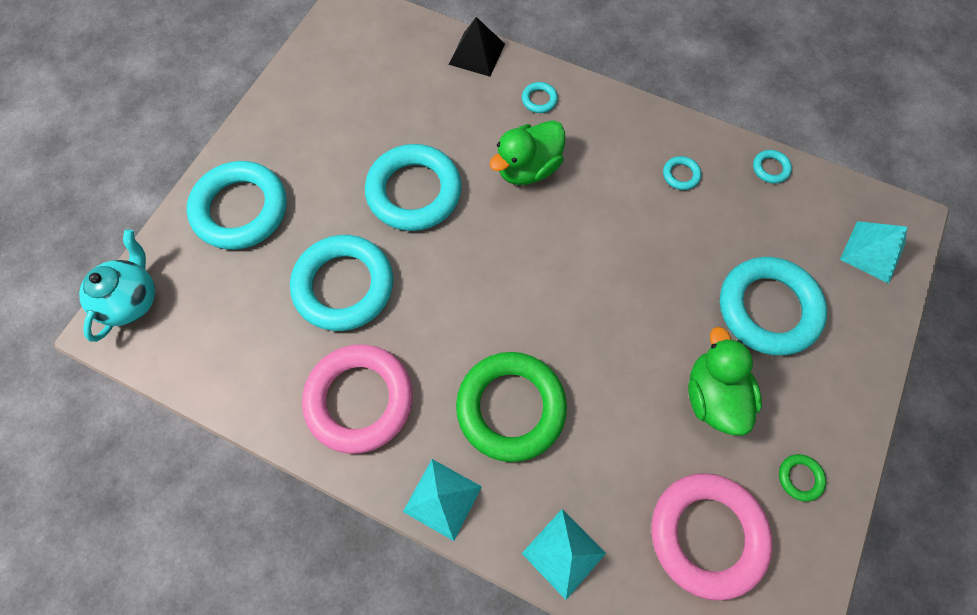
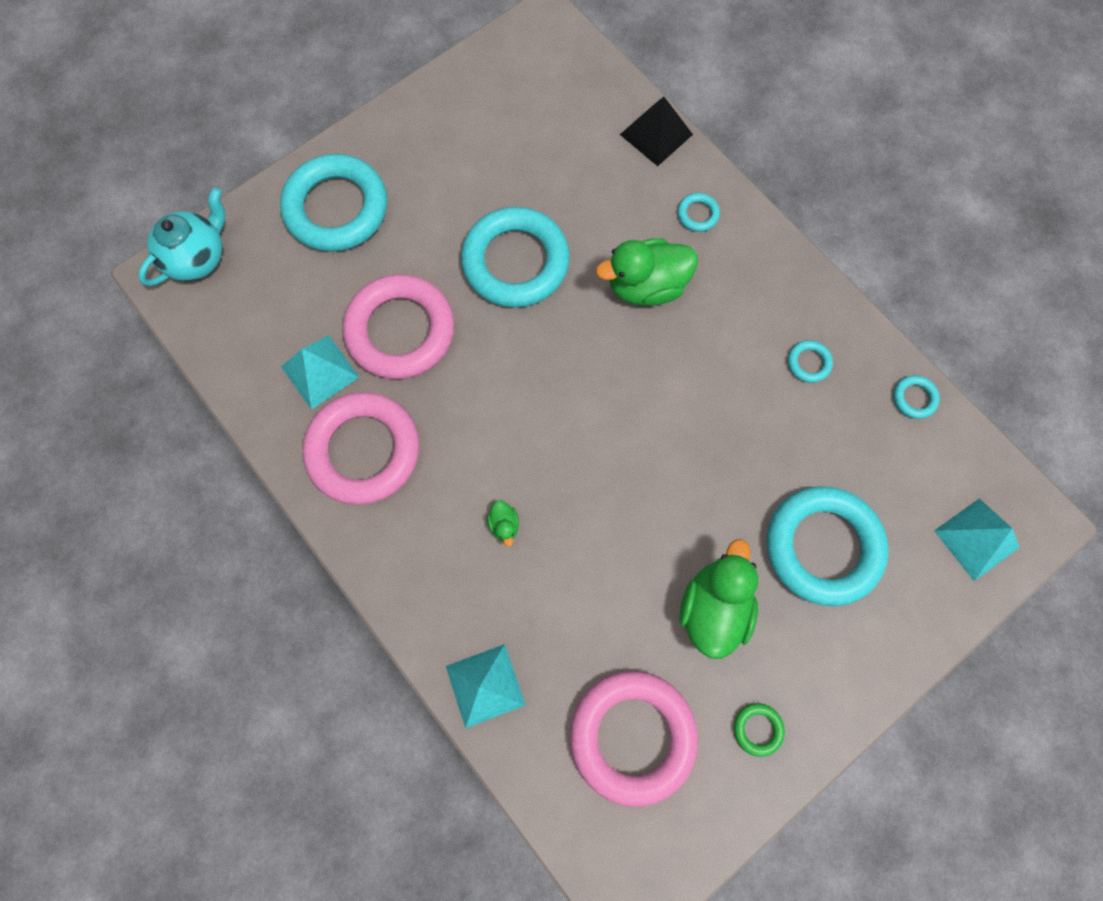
camera: 25 degrees right, 5 degrees up
turquoise ring [290,235,393,331] -> pink ring [343,274,454,379]
turquoise pyramid [403,459,482,541] -> turquoise pyramid moved to [281,335,359,410]
green ring [456,352,567,462] -> green duck [487,500,519,547]

